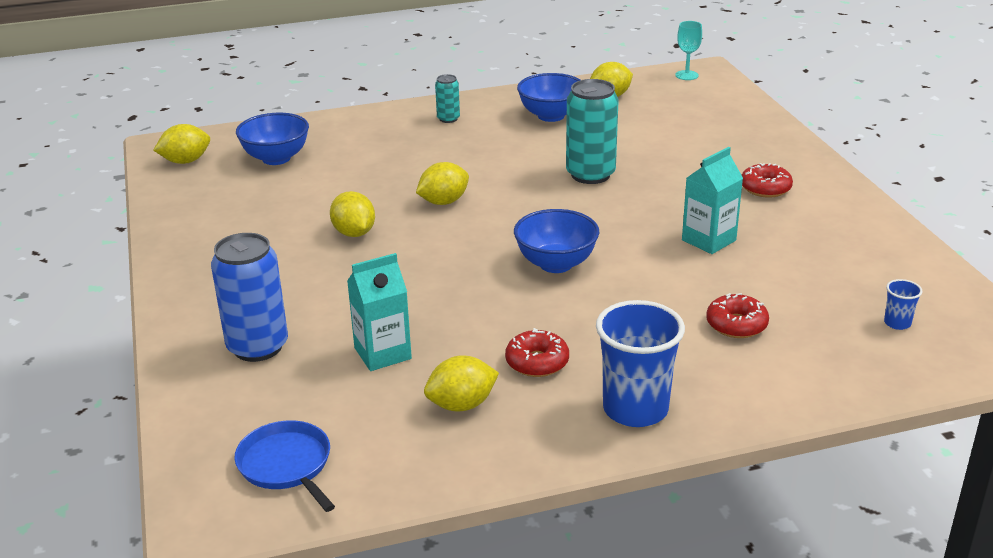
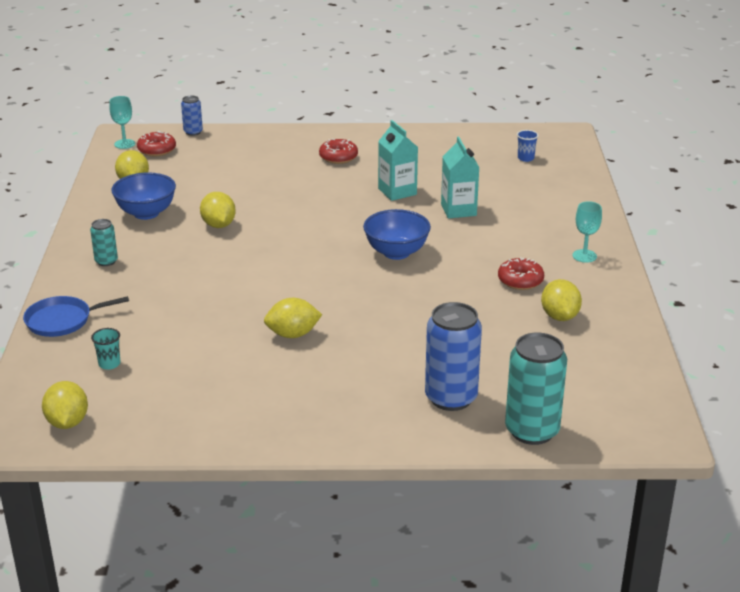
camera: 75 degrees left, 0 degrees up
blue pan [234,420,335,512] -> blue pan moved to [23,296,129,337]
blue bowl [236,113,309,165] -> turquoise cup [91,328,121,370]
turquoise carton [347,253,412,371] -> turquoise carton moved to [441,137,480,218]
yellow lemon [416,162,469,205] -> yellow lemon moved to [200,192,236,228]
turquoise can [566,79,619,184] -> turquoise can moved to [505,332,567,445]
blue cup [596,300,685,427] -> turquoise goblet [572,201,602,263]
red donut [706,293,769,338] -> red donut moved to [137,131,176,156]
none -> blue can [181,96,203,136]

